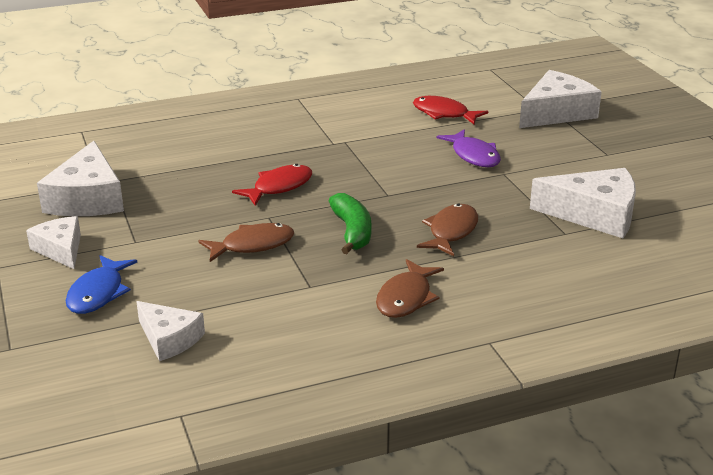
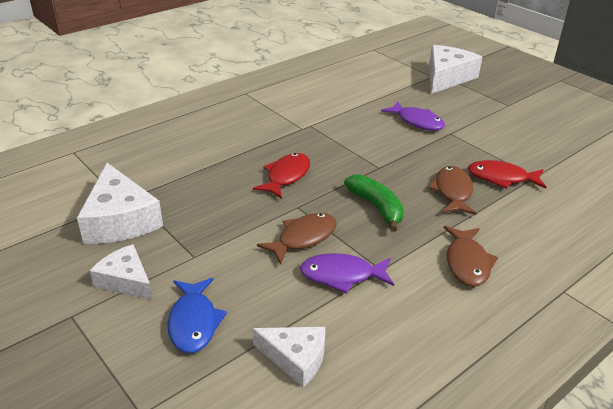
camera: 20 degrees left, 5 degrees up
red fish [413,96,488,125] -> red fish moved to [468,160,546,189]
white cheese [530,168,636,238] -> none
none -> purple fish [300,253,394,293]

